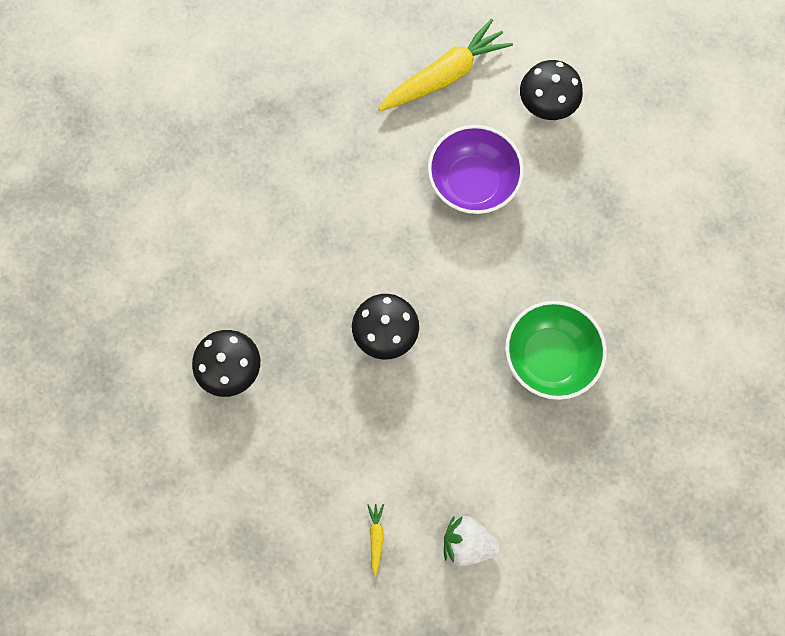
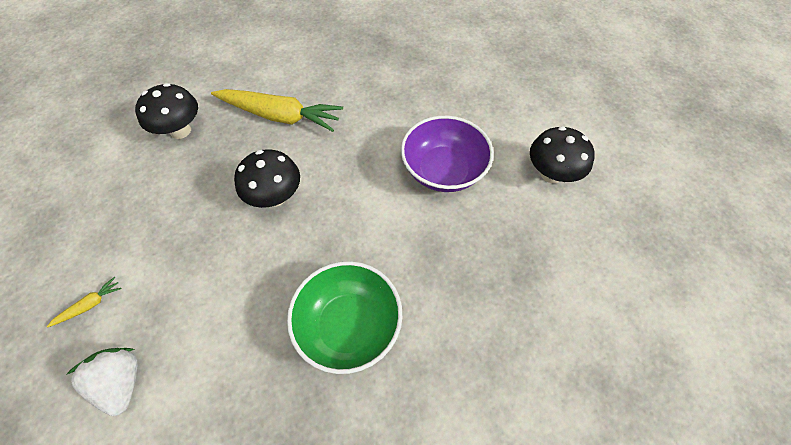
camera: 50 degrees right, 15 degrees down
yellow carrot [378,19,513,111] -> yellow carrot moved to [211,89,343,132]

